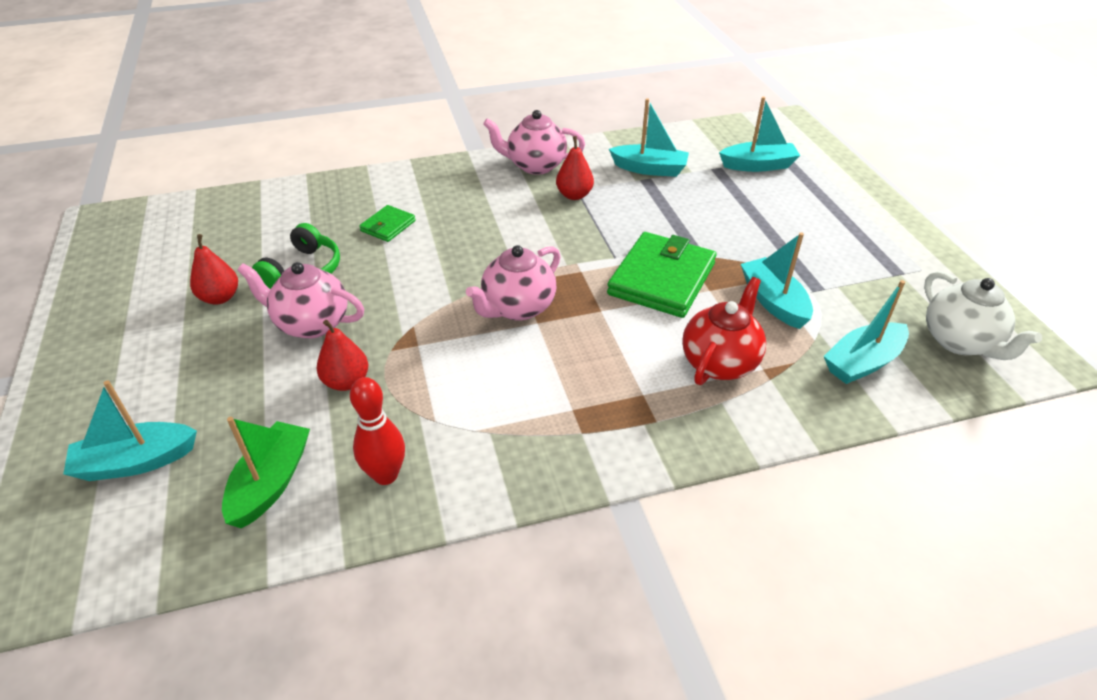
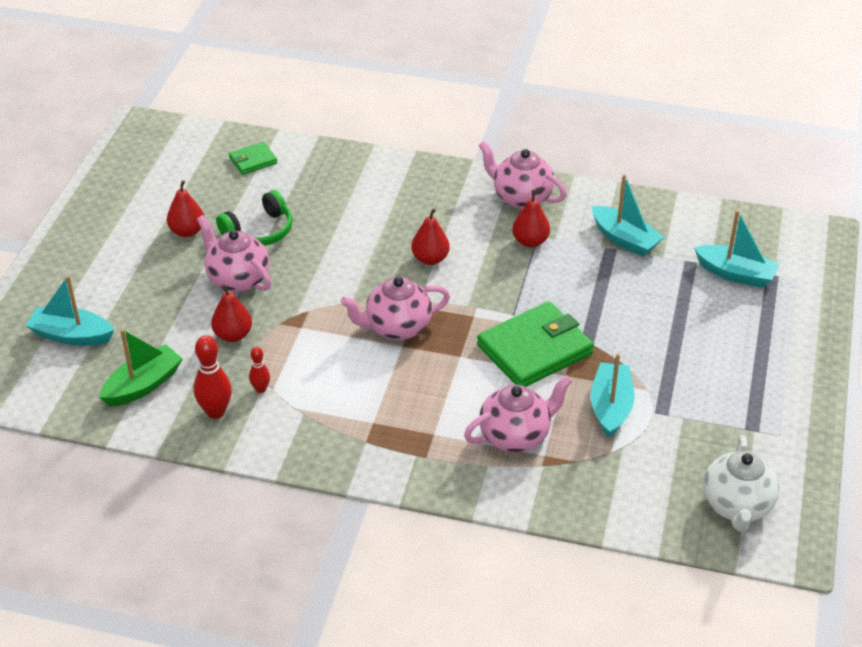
camera: 30 degrees right, 0 degrees up
green wallet [359,205,416,242] -> green wallet moved to [229,142,278,175]
red teapot [682,277,766,385] -> pink teapot [464,375,572,452]
turquoise boat [824,280,909,384] -> none
none -> red bowling pin [249,347,270,393]
none -> red pear [411,208,450,265]

